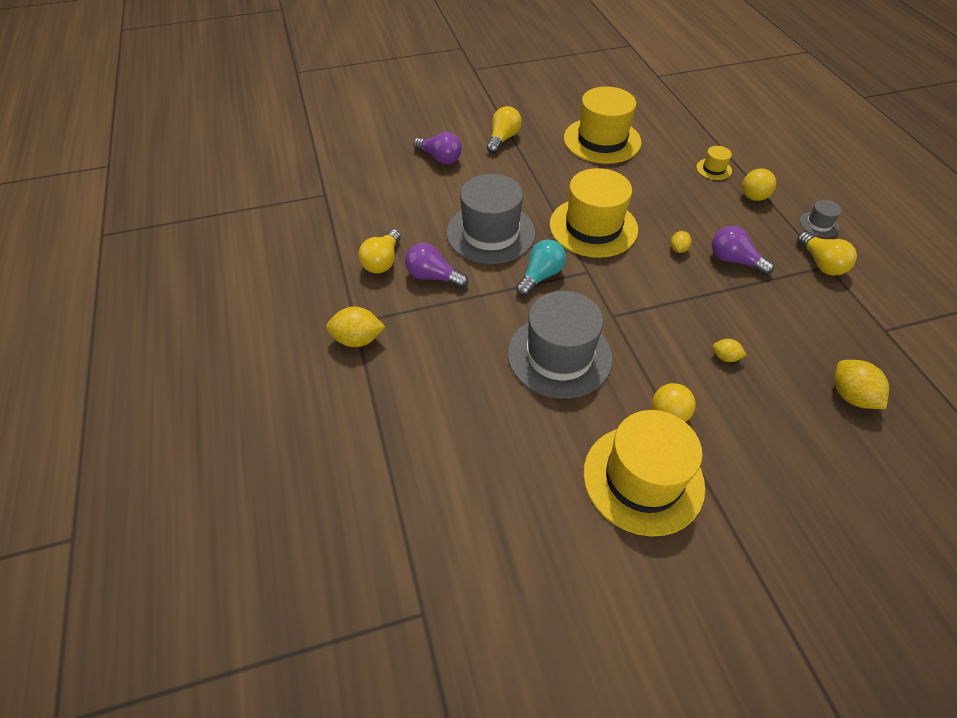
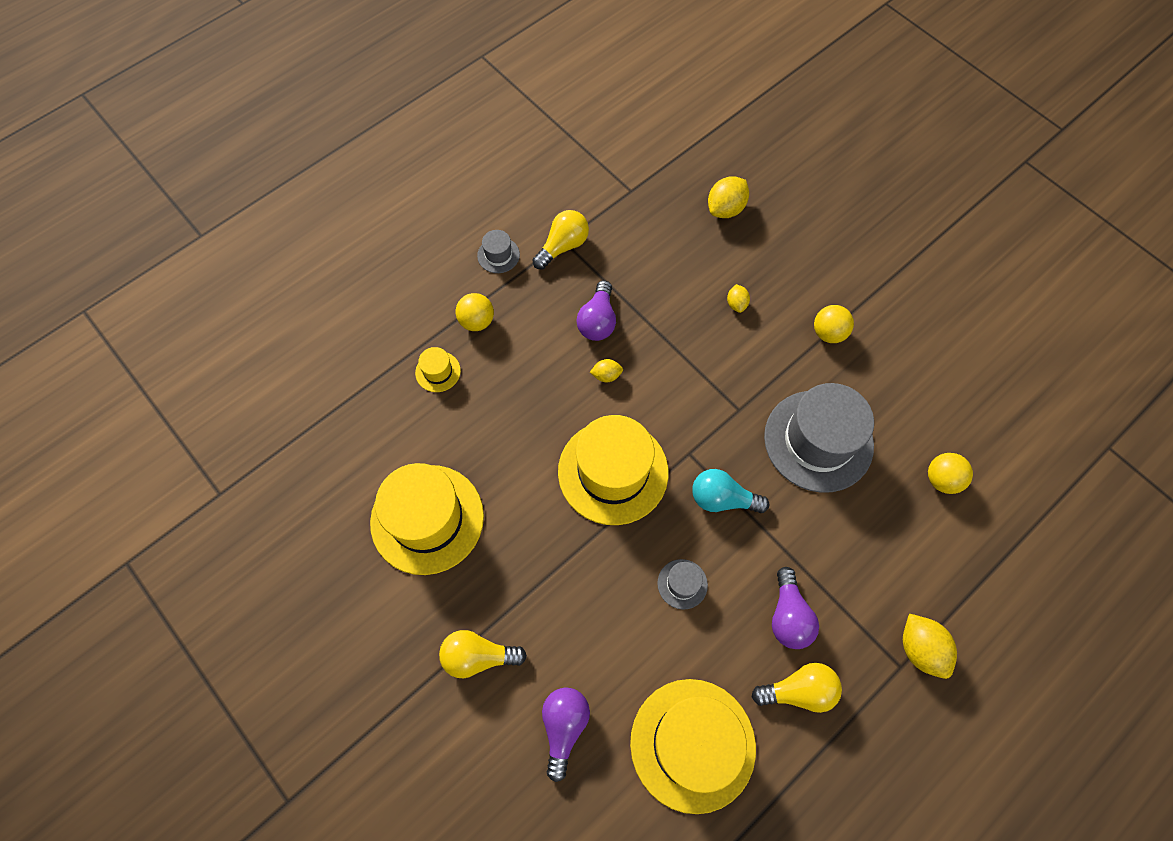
camera: 115 degrees left, 15 degrees up
grey hat [446,174,536,264] -> grey hat [657,559,708,610], size x0.43
yellow hat [583,410,705,537] -> yellow hat moved to [630,679,756,814]
none -> yellow ball [928,453,973,494]

